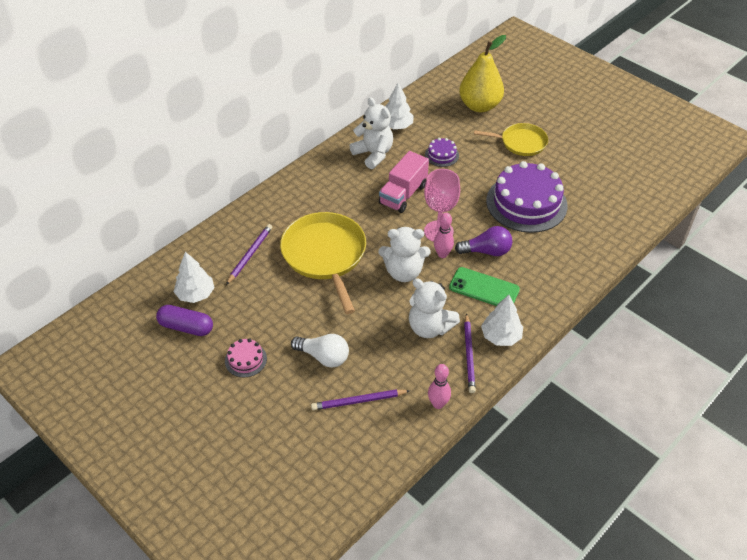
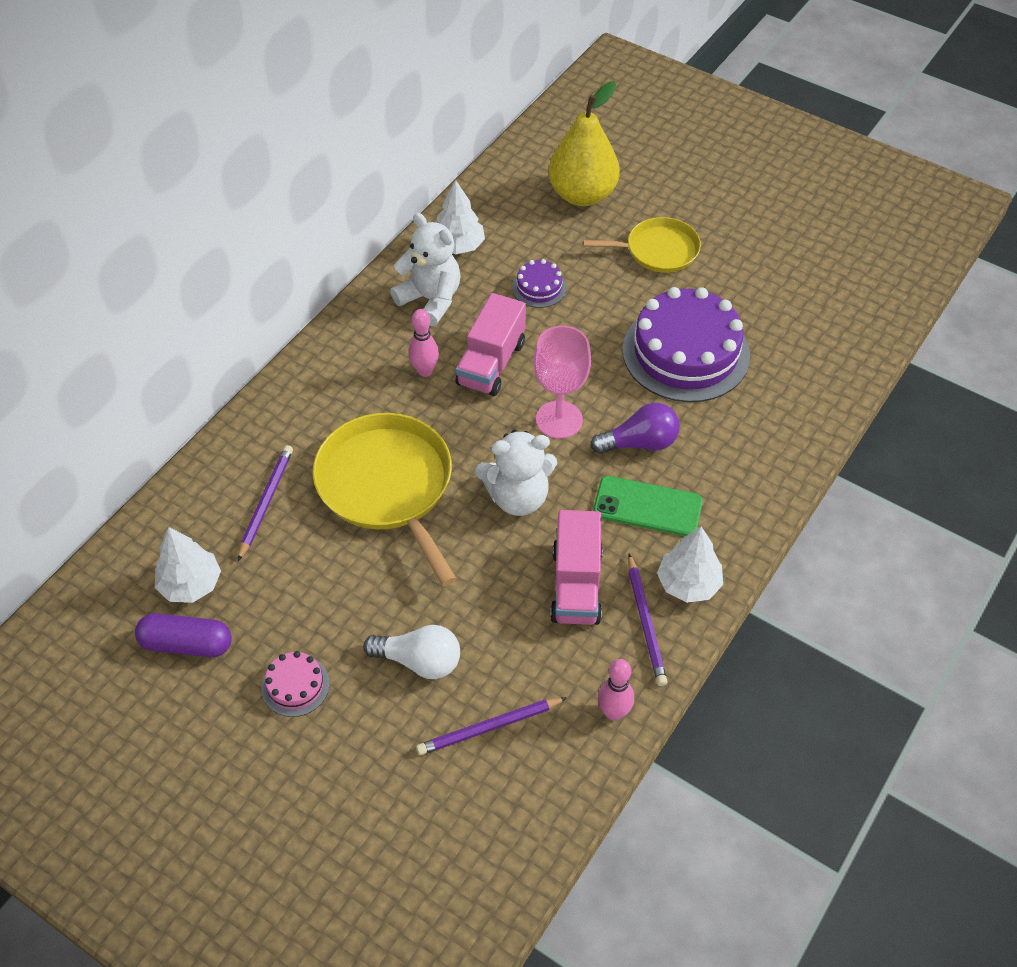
camera: 10 degrees left, 5 degrees up
white teddy bear [409,278,460,338] -> pink truck [550,510,603,625]
pink bowling pin [434,213,454,258] -> pink bowling pin moved to [408,309,439,377]

